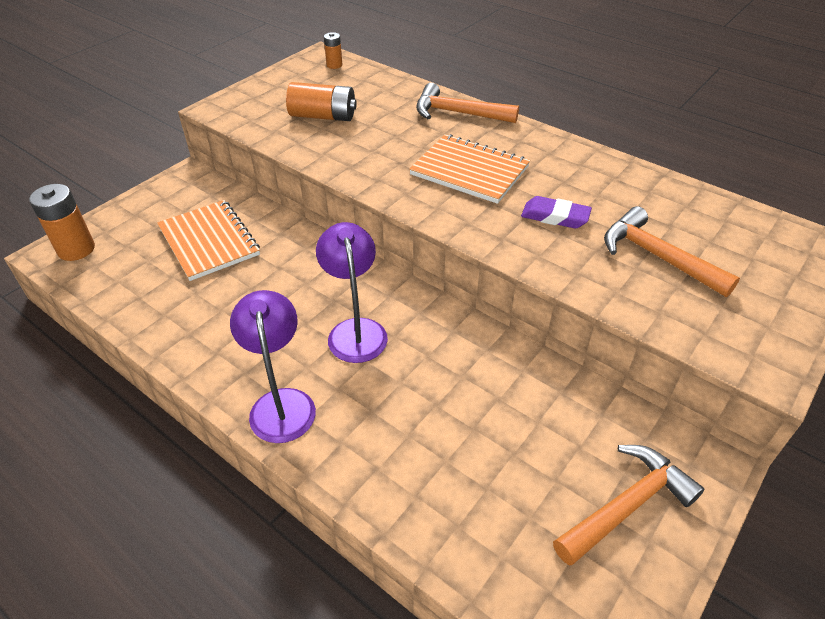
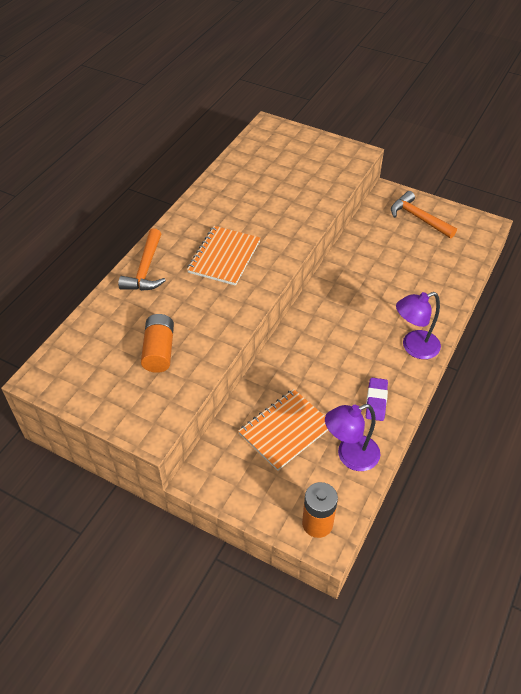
camera: 100 degrees left, 5 degrees up
purple lamp [316,222,388,363] -> purple lamp moved to [325,404,380,471]
orange battery [324,32,343,69] -> none
purple eraser [521,196,592,229] -> purple eraser moved to [366,378,388,421]
orange hammer [604,206,740,297] -> none

